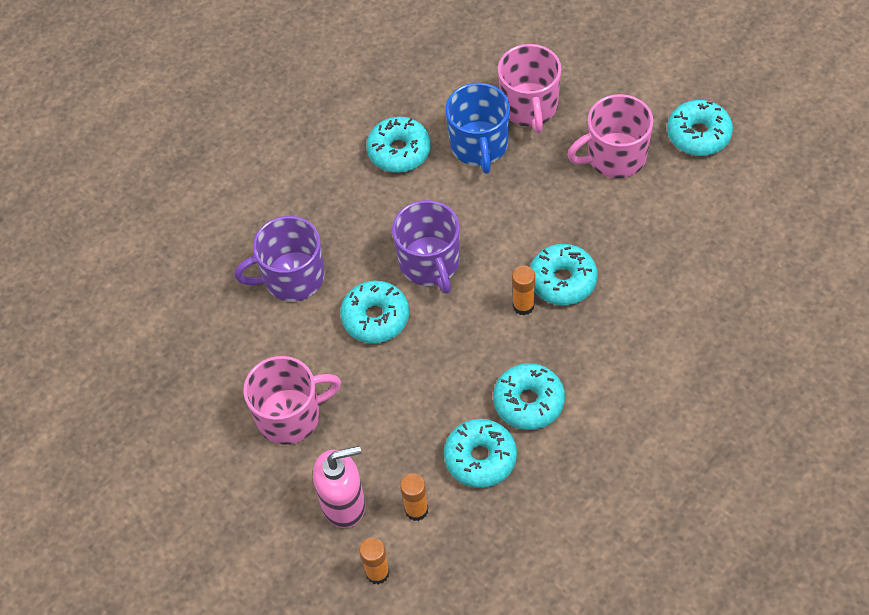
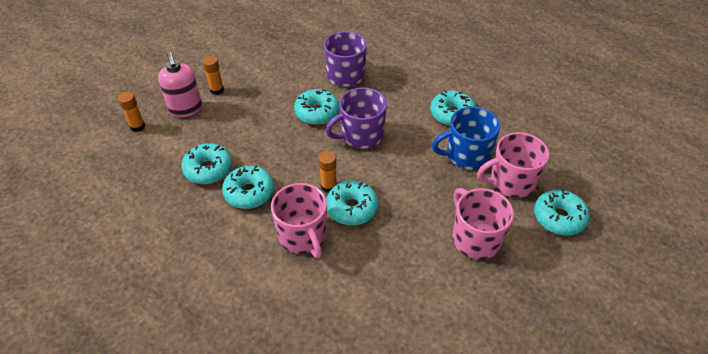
camera: 80 degrees right, 10 degrees down
pink mug [243,356,341,445] -> pink mug moved to [271,183,327,258]
orange glue stick [400,473,428,521] -> orange glue stick moved to [203,56,224,95]
turquoise donut [667,100,733,156] -> turquoise donut moved to [534,189,590,235]

